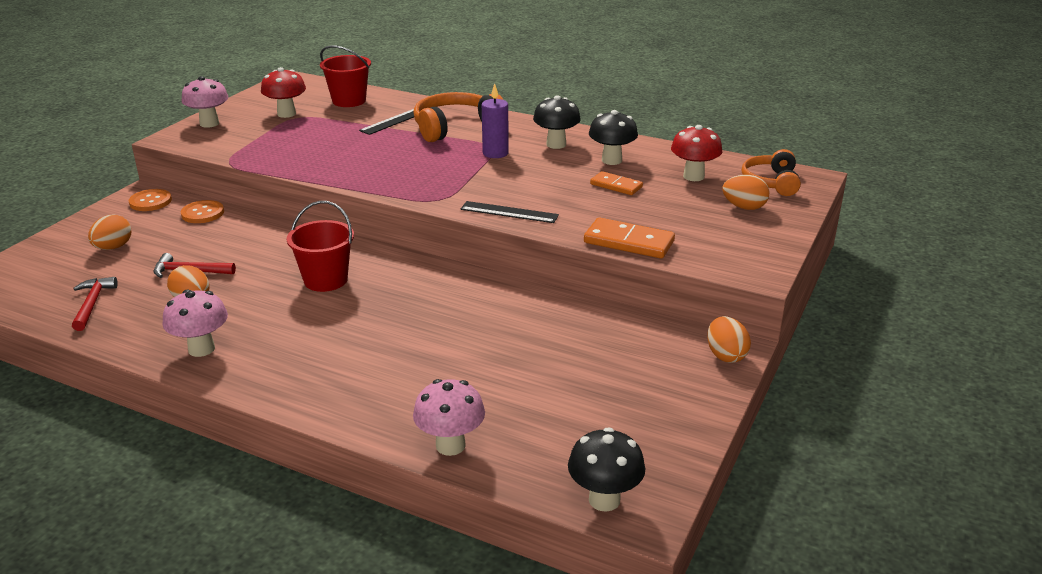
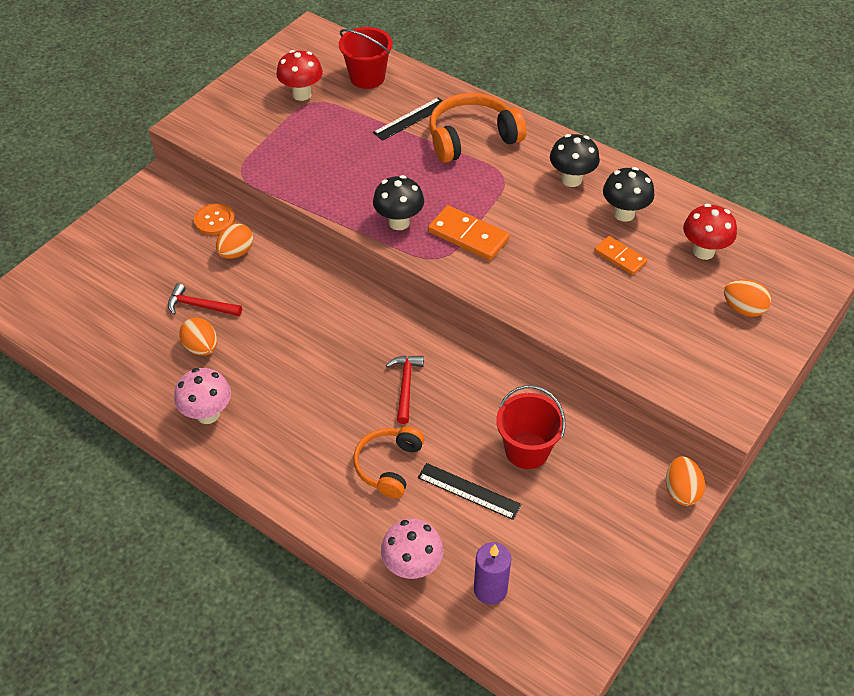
camera: 10 degrees right, 20 degrees up
red hammer [72,277,118,331] -> red hammer moved to [386,356,424,424]
orange egg [88,214,131,250] -> orange egg moved to [216,224,253,259]
orange button [129,189,172,211] -> none
pink mushroom [182,76,229,128] -> none
red bucket [287,201,354,292] -> red bucket moved to [496,385,566,469]
black ruler [460,201,559,223] -> black ruler moved to [418,463,521,520]
purple candle [482,83,509,158] -> purple candle moved to [474,542,511,605]
black mushroom [568,427,645,512] -> black mushroom moved to [373,175,424,230]
orange domino [584,218,675,259] -> orange domino moved to [428,205,510,260]
orange headphones [742,149,801,196] -> orange headphones moved to [353,426,424,498]

